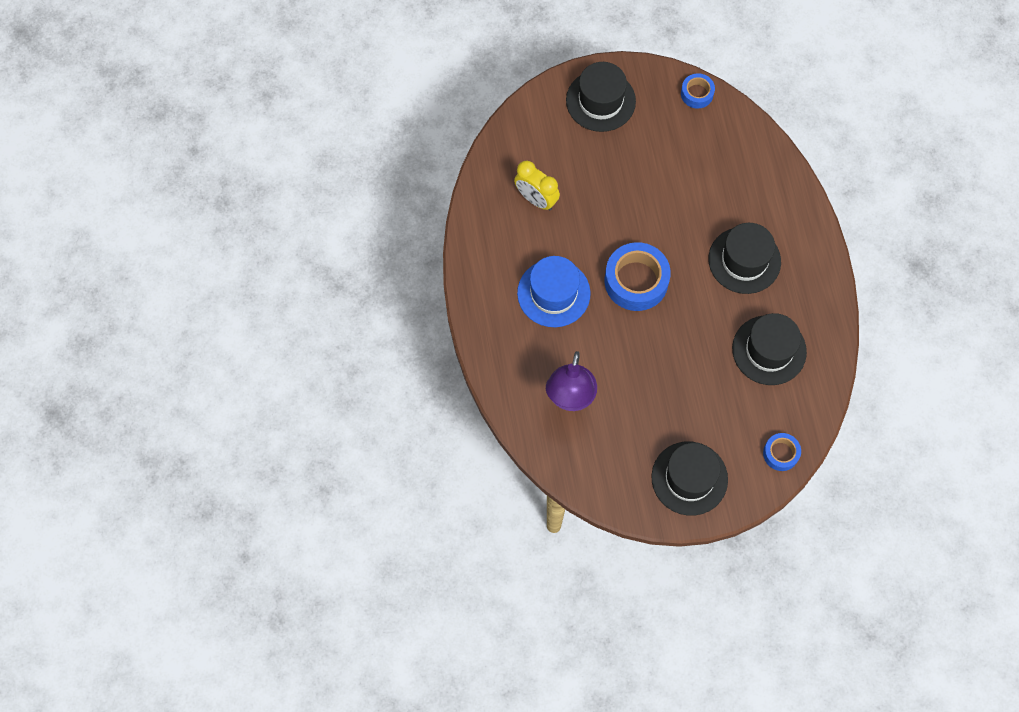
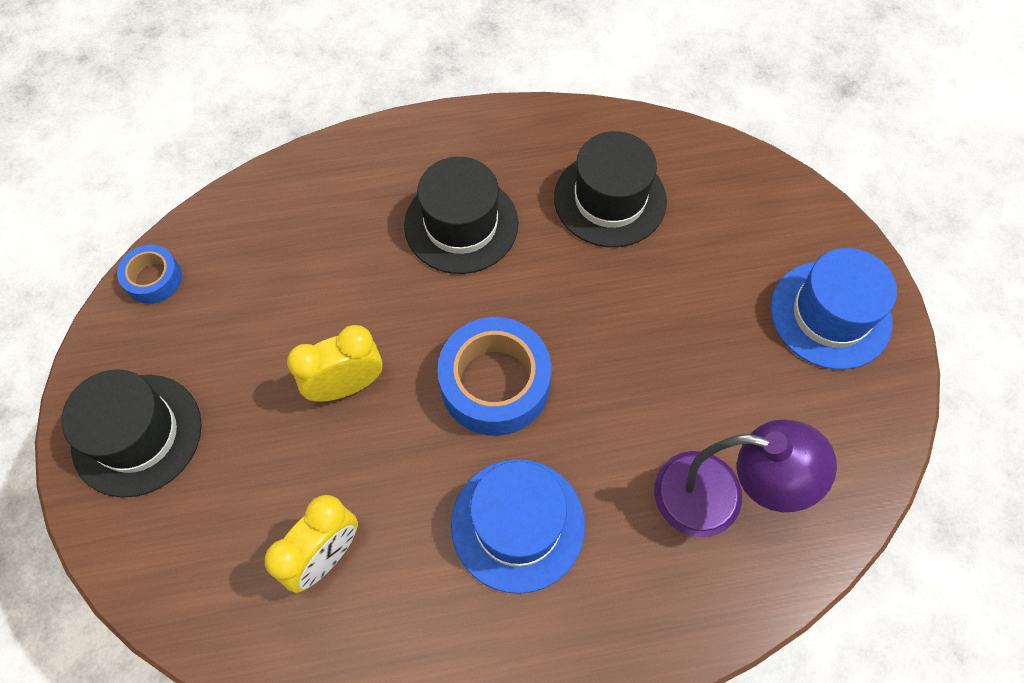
camera: 90 degrees left, 5 degrees down
black hat [651,441,728,516] -> blue hat [771,248,897,370]
blue tape [763,433,801,471] -> none
none -> yellow clock [287,325,383,402]

